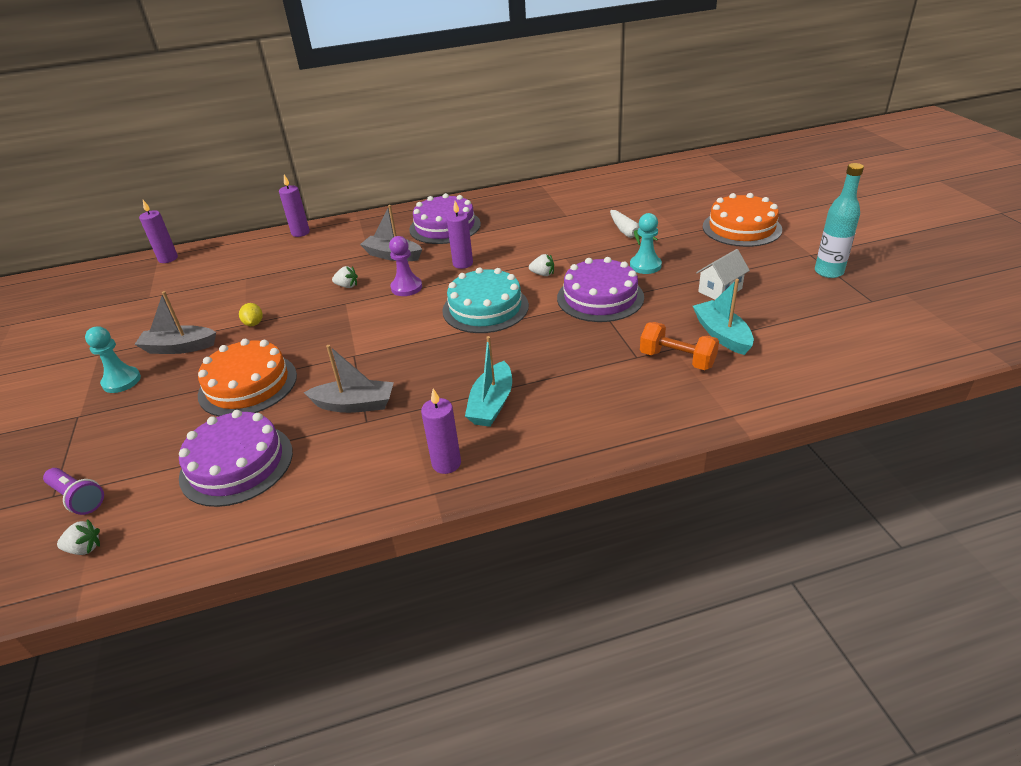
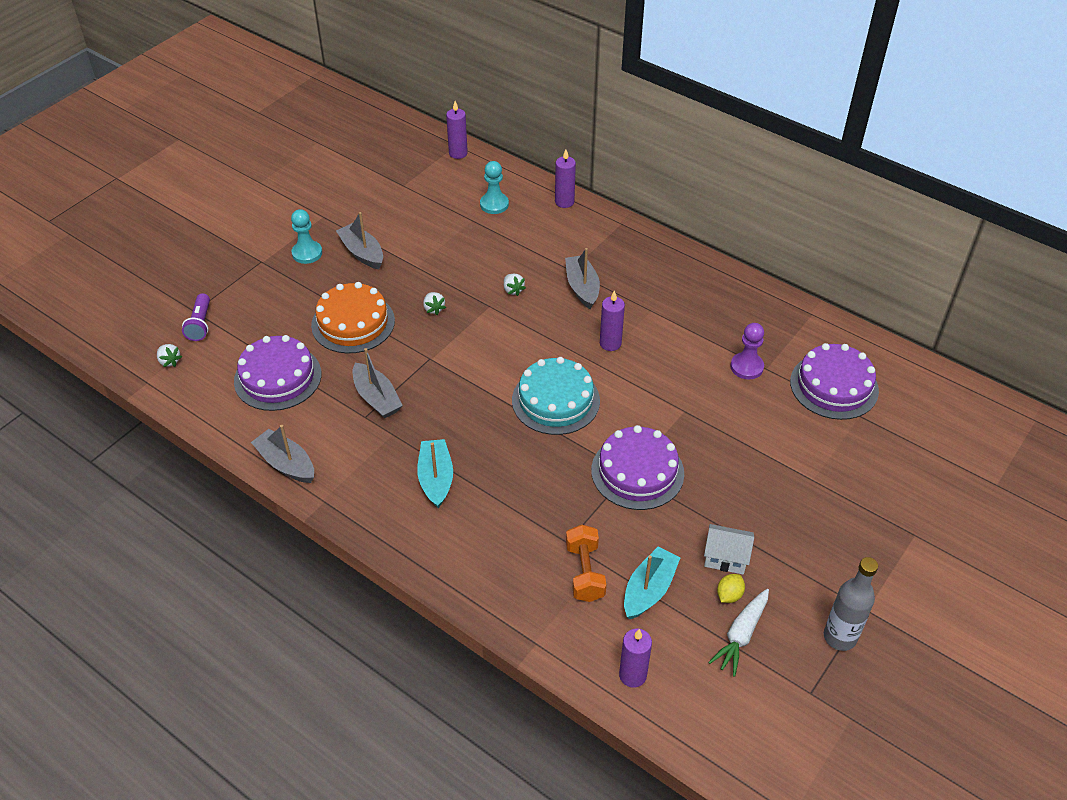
camera: 50 degrees right, 10 degrees up
yellow lemon [239,303,263,326] -> yellow lemon moved to [717,574,745,603]
purple pawn [389,236,422,296] -> purple pawn moved to [731,323,764,380]
purple cake [409,193,481,244] -> purple cake moved to [790,343,879,420]
purple candle [421,388,461,474] -> purple candle moved to [619,629,652,688]
turquoise boat [465,336,512,427] -> turquoise boat turned 105 degrees clockwise [417,439,453,508]
white strawberry [529,254,554,276] -> white strawberry moved to [423,292,446,315]
white carrot [610,210,658,245] -> white carrot moved to [708,589,769,677]
turquoise pawn [630,213,662,274] -> turquoise pawn moved to [480,161,509,214]
orange cake [703,193,782,247] -> none
turquoise bottle [815,163,864,278] -> grey bottle [824,557,878,651]
none -> grey boat [251,425,314,483]

